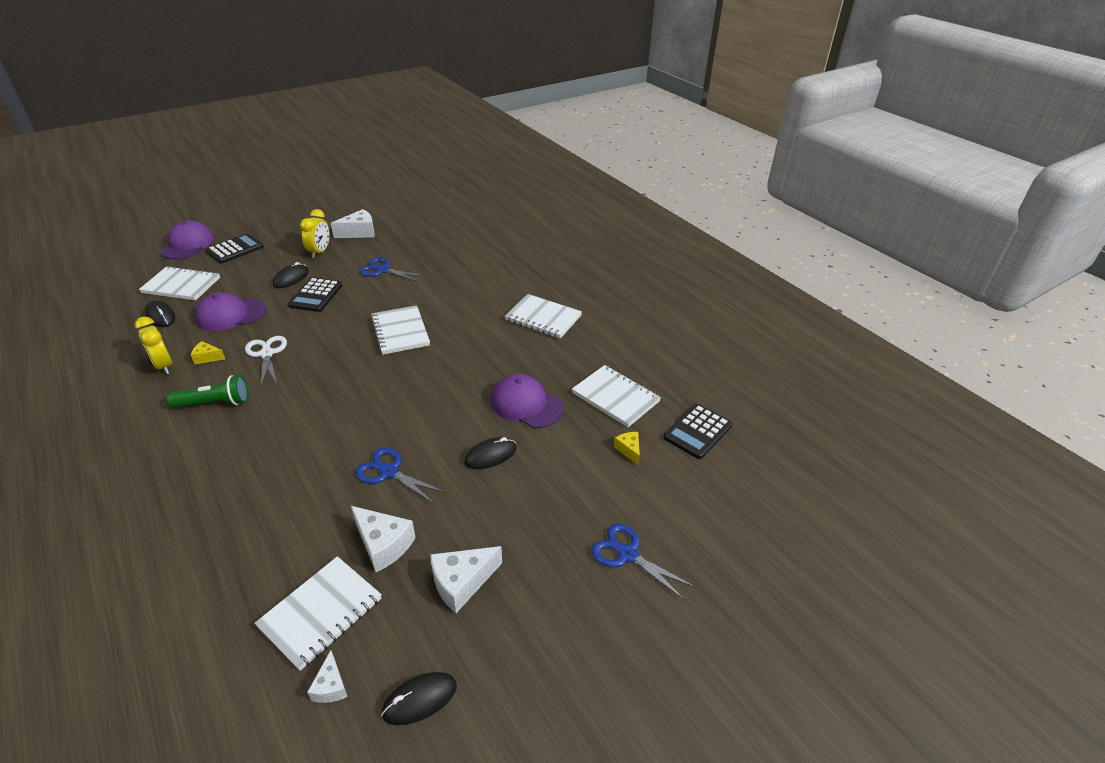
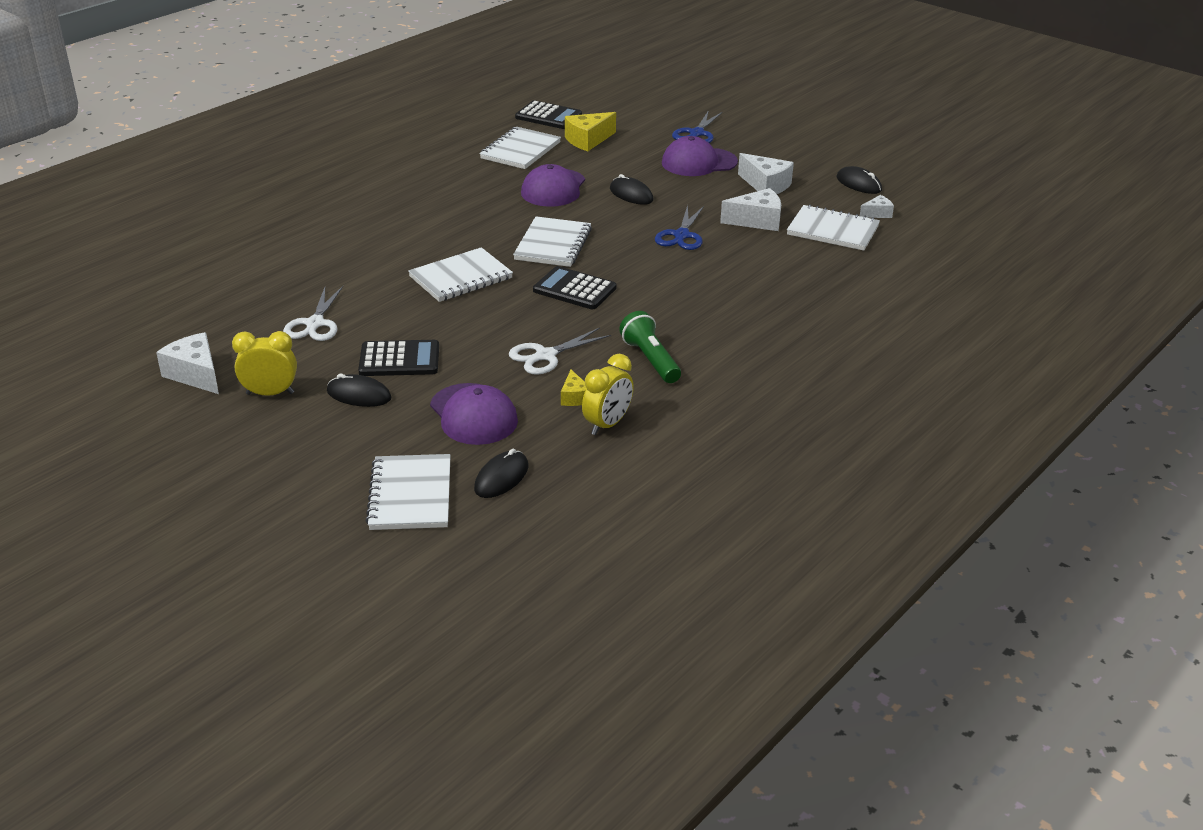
camera: 105 degrees left, 5 degrees down
purple cap [161,220,214,260] -> purple cap moved to [662,136,738,176]
black calculator [206,233,264,264] -> black calculator moved to [533,266,616,309]
white cheese [351,506,416,572] -> white cheese turned 60 degrees clockwise [720,188,781,231]
blue scissors [359,257,426,282] -> white scissors [283,286,343,341]
white notebook [505,294,582,339] -> white notebook moved to [513,216,592,267]
yellow cheese [614,432,640,465] -> yellow cheese [565,112,616,151], size x1.77

